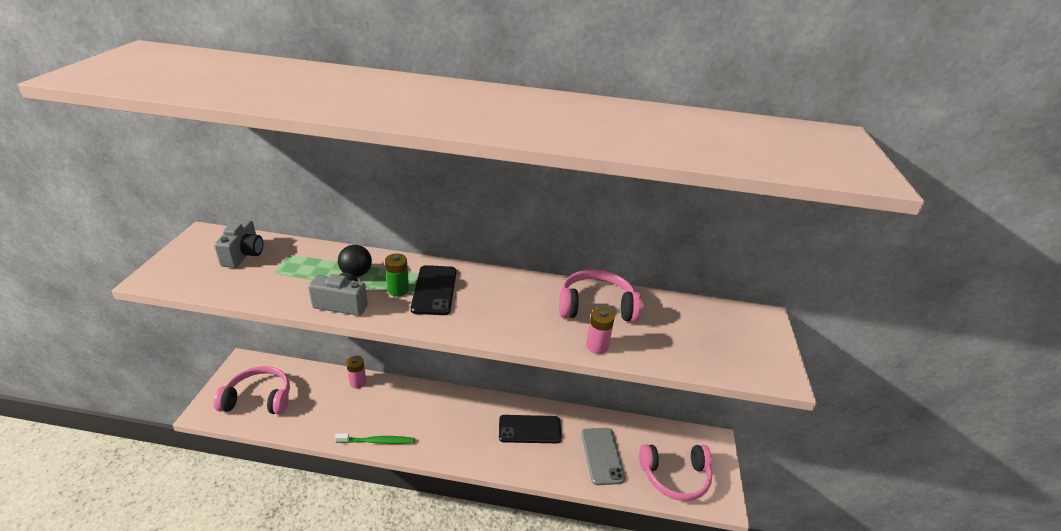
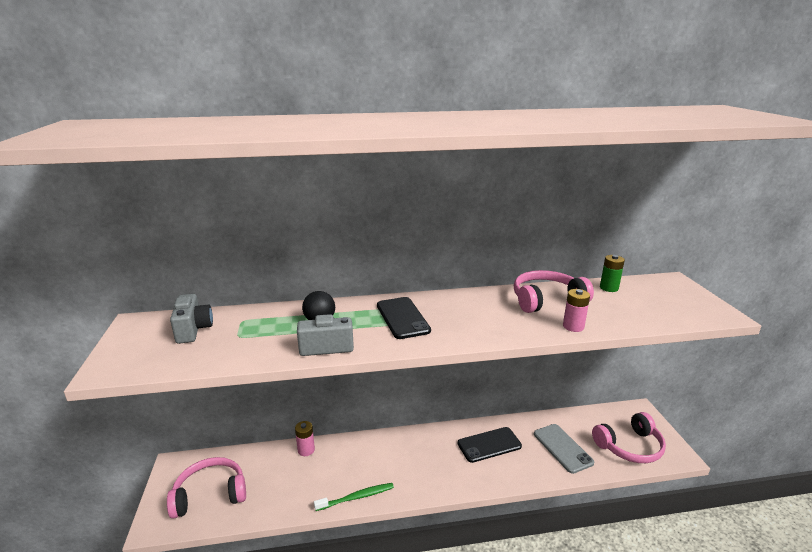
camera: 15 degrees left, 10 degrees down
green battery [385,253,409,296] -> green battery moved to [600,255,625,292]

